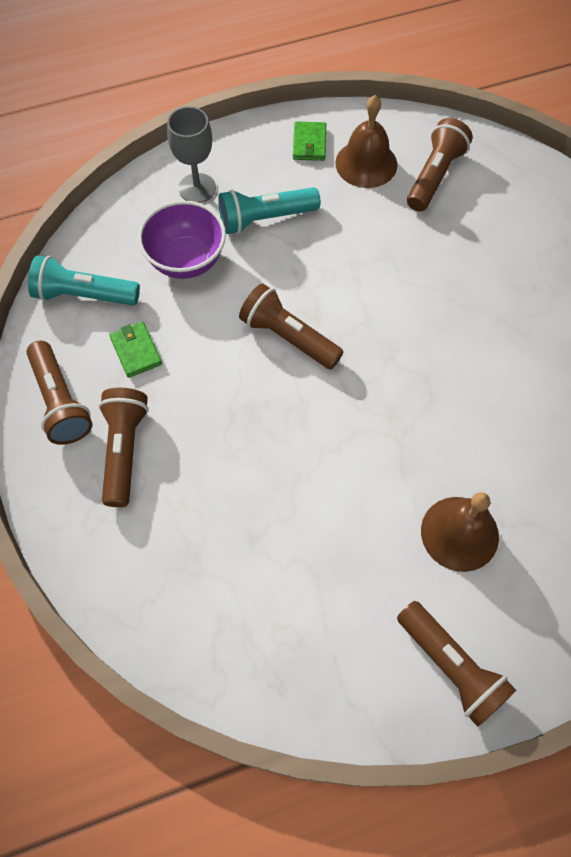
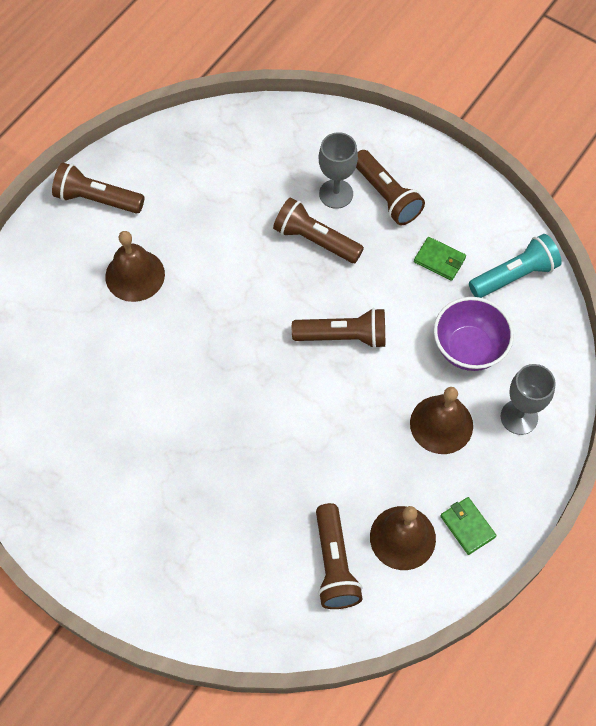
camera: 145 degrees right, 0 degrees up
brown flashlight [26,341,93,445] -> brown flashlight moved to [273,197,364,263]
turquoise flashlight [218,187,321,234] -> brown bell [410,387,473,454]
none -> grey goblet [319,132,358,209]

